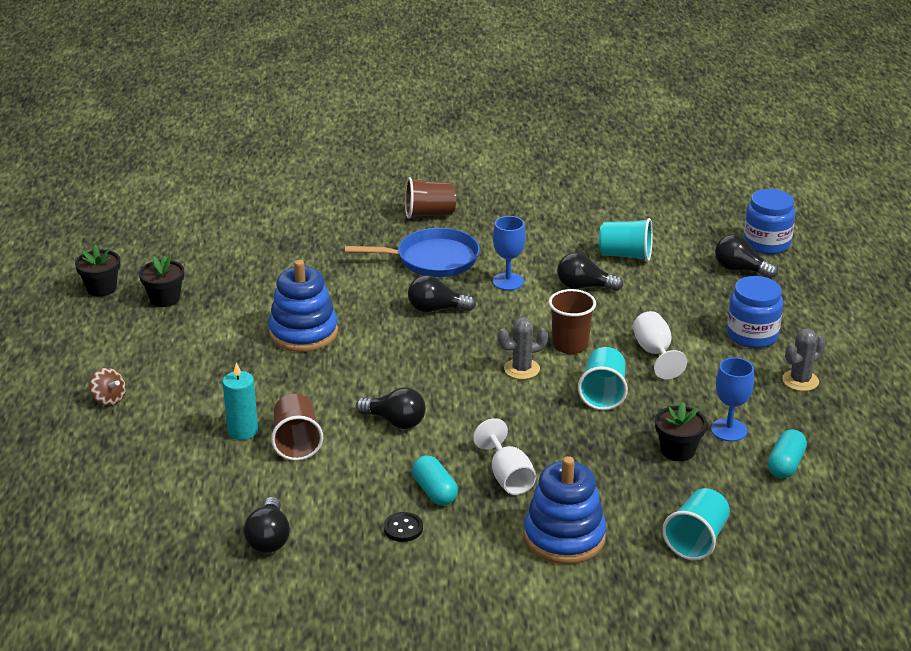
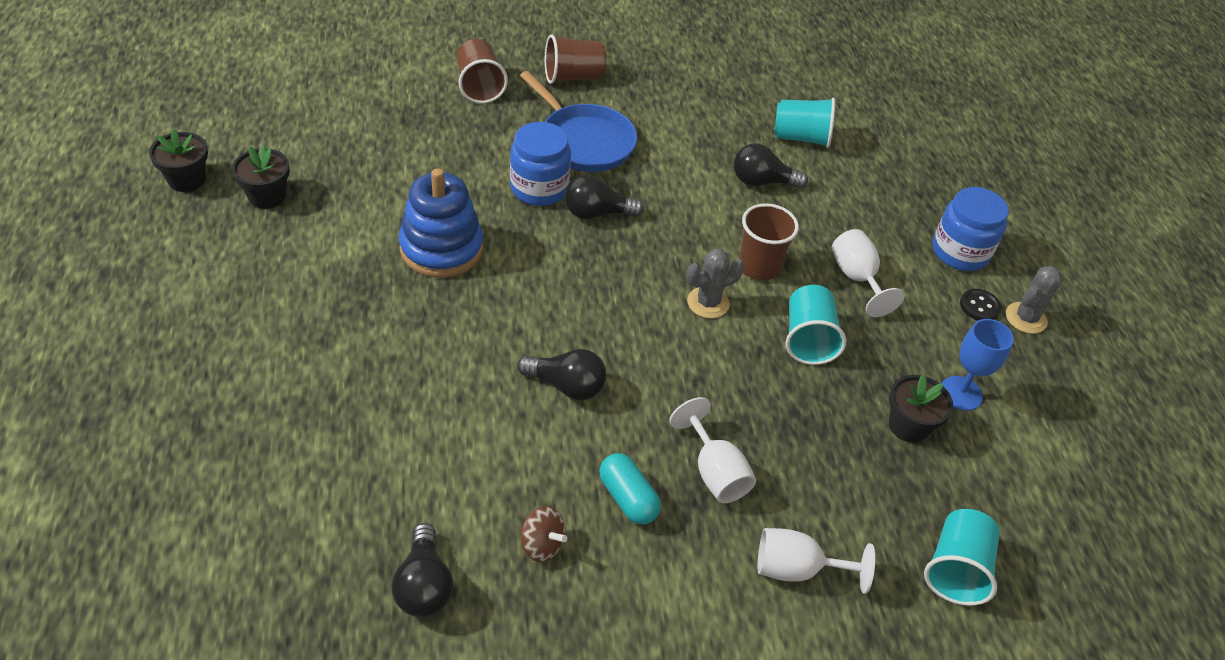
camera: 10 degrees left, 15 degrees up
brown spinning top [89,368,126,406] -> brown spinning top moved to [521,506,567,562]
turquoise candle [223,362,258,440] -> none
brown cup [271,394,323,461] -> brown cup moved to [457,39,508,104]
blue pan [345,228,480,277] -> blue pan turned 60 degrees clockwise [520,71,637,172]
black button [384,512,423,542] -> black button moved to [960,289,1001,321]
blue goblet [493,216,526,290] -> none
blue stacking toy [524,456,606,564] -> white goblet [758,528,875,594]
black light bulb [715,234,778,278] -> none
blue jar [744,189,795,255] -> blue jar moved to [510,122,571,206]
turquoise capsule [768,429,807,478] -> none

